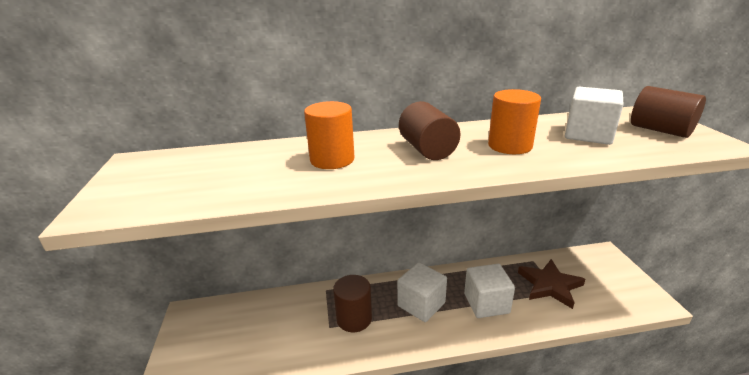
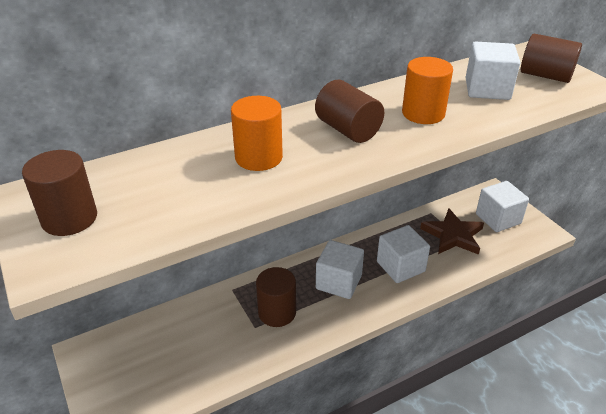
camera: 20 degrees left, 10 degrees up
none -> brown cylinder [22,150,97,236]
none -> white cube [476,181,529,232]

